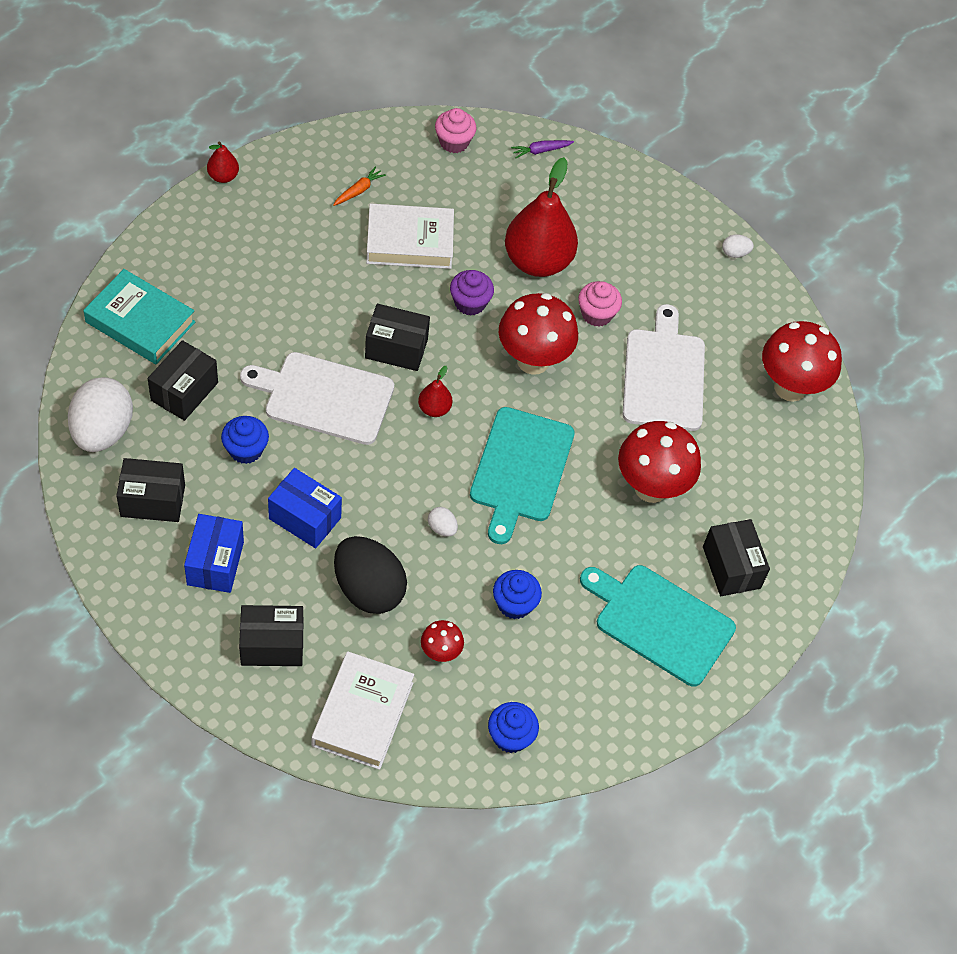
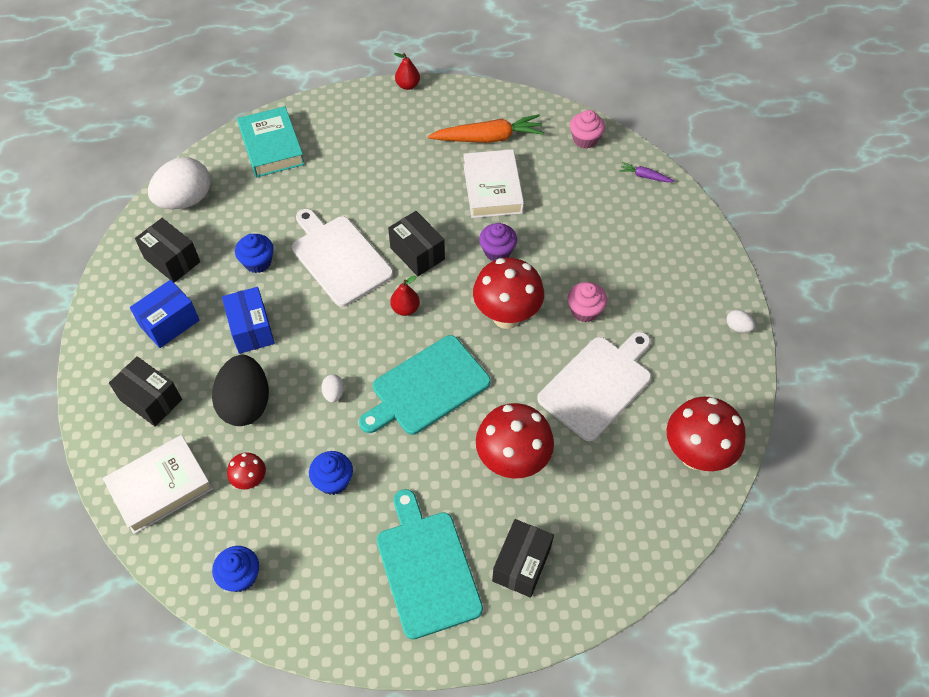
camera: 45 degrees right, 0 degrees up
black box [148,340,218,421] -> none
orange carrot [333,166,386,206] -> orange carrot [428,114,544,143], size x2.14
white book [366,204,454,269] -> white book turned 45 degrees clockwise [463,149,524,218]
red pear [505,157,578,277] -> none

